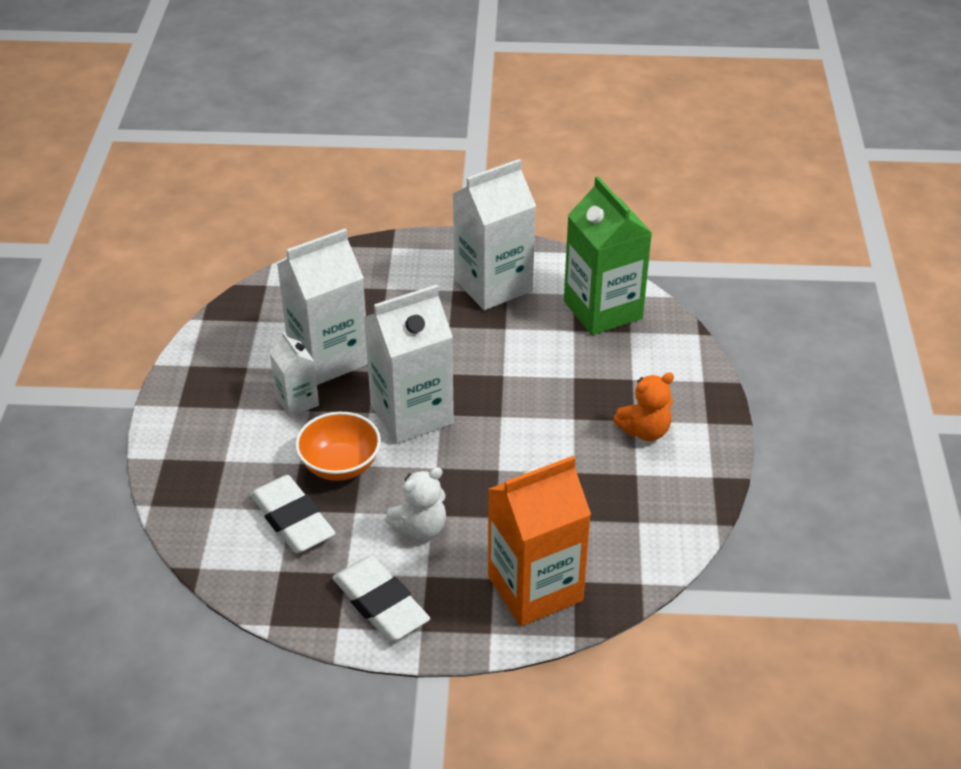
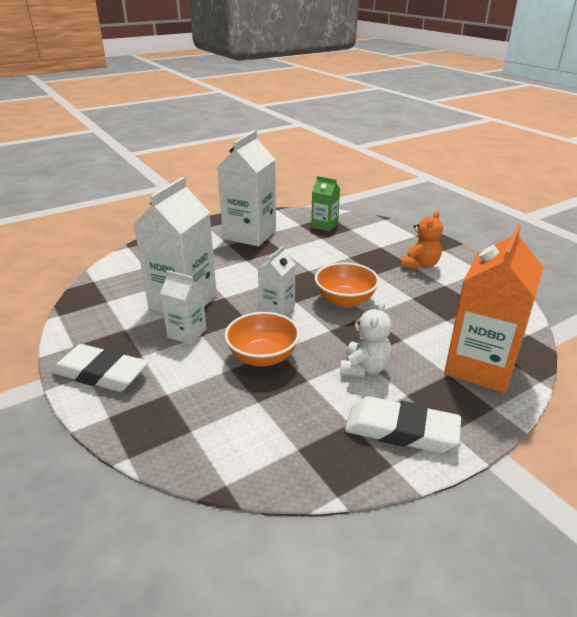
camera: 35 degrees left, 10 degrees down
white eraser [250,475,336,553] -> white eraser moved to [52,344,149,392]
white carton [364,285,454,444] -> white carton [258,246,295,316], size x0.52
green carton [564,176,652,335] -> green carton [311,176,340,232], size x0.52
none -> orange bowl [315,262,379,308]

